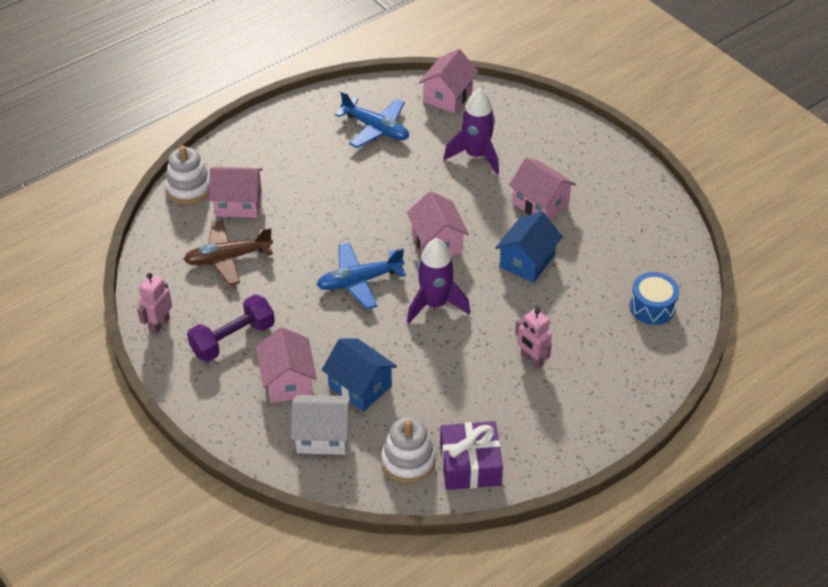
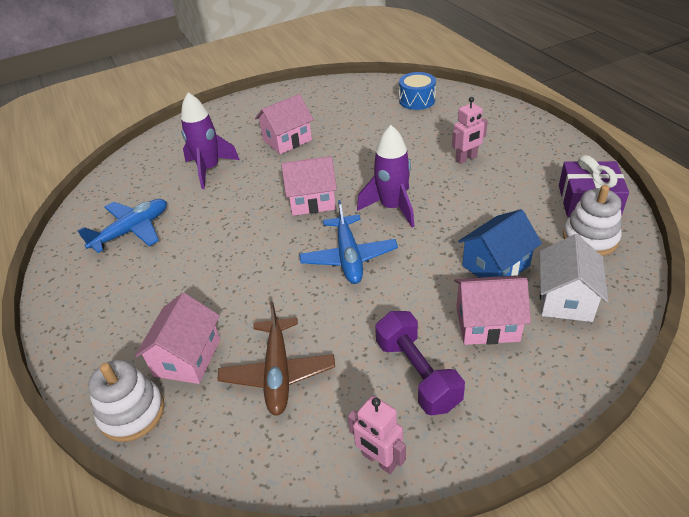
camera: 75 degrees left, 5 degrees down
pink house [419,49,478,113] -> none
blue house [495,211,563,283] -> none

